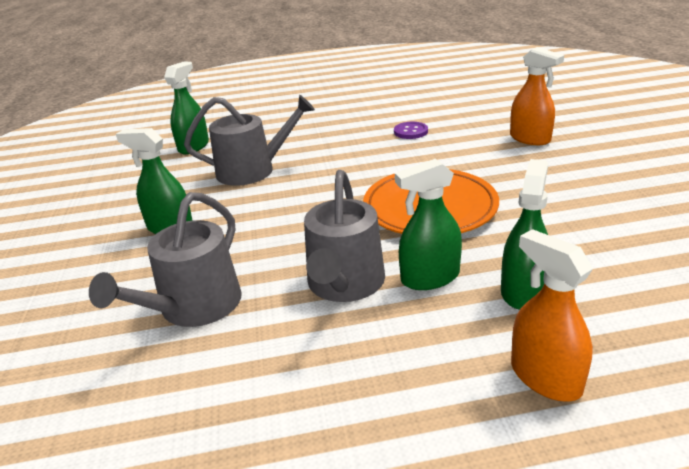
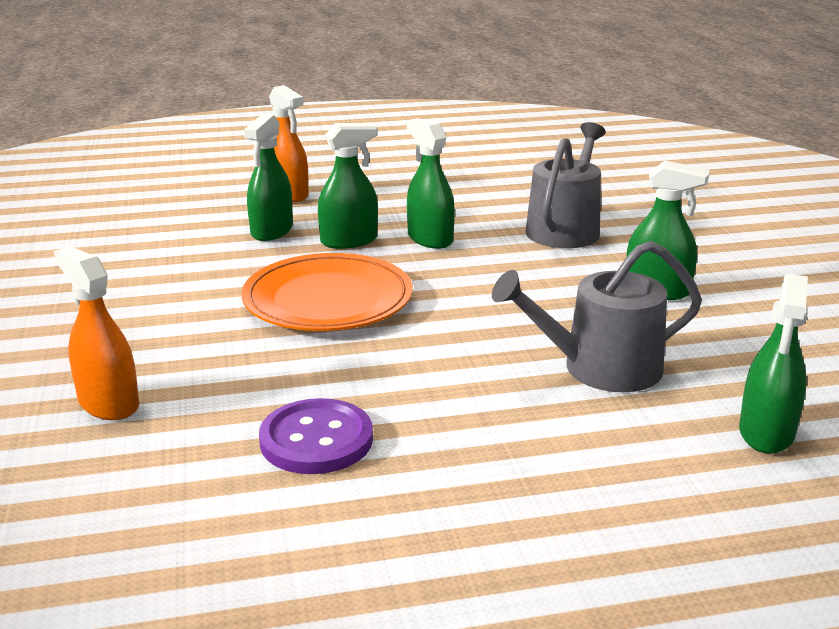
camera: 175 degrees right, 5 degrees down
grey watering can [304,170,385,302] -> green spray bottle [407,118,455,249]
purple button [394,122,428,139] -> purple button [259,398,373,474], size x1.61

